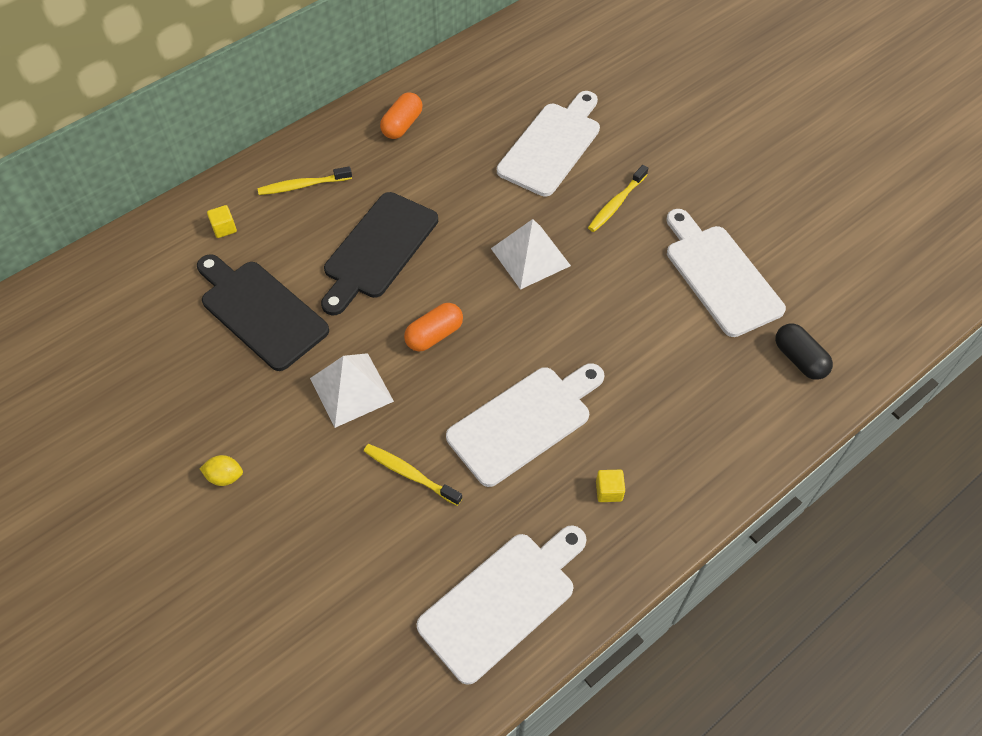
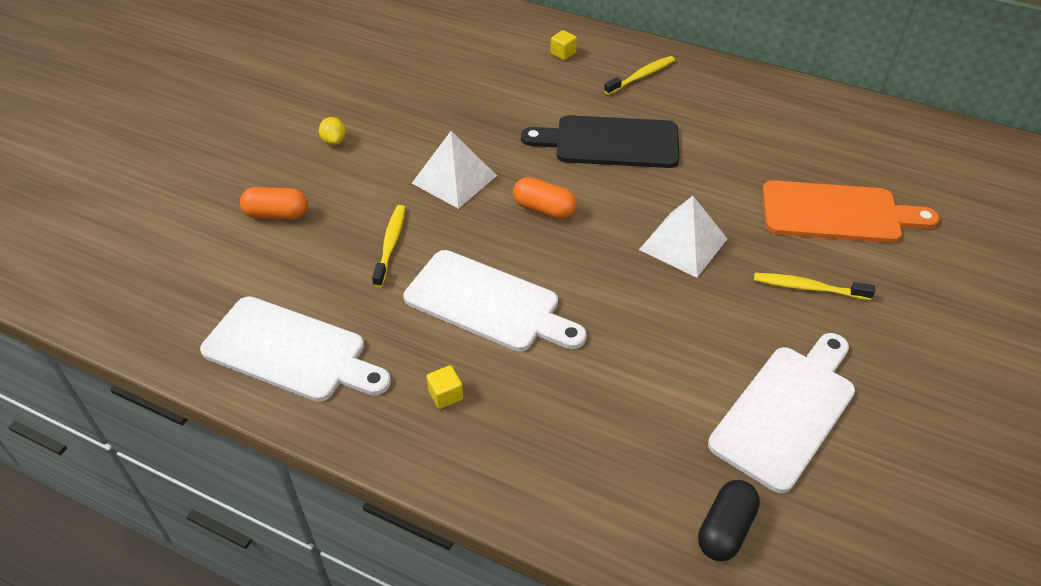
camera: 65 degrees right, 10 degrees down
black cutting board [197,254,329,371] -> none
yellow toothbrush [258,166,352,195] -> yellow toothbrush turned 90 degrees clockwise [604,56,675,95]
orange capsule [380,92,422,139] -> orange capsule moved to [240,187,308,220]
white cutting board [497,91,600,196] -> orange cutting board [762,180,940,243]

